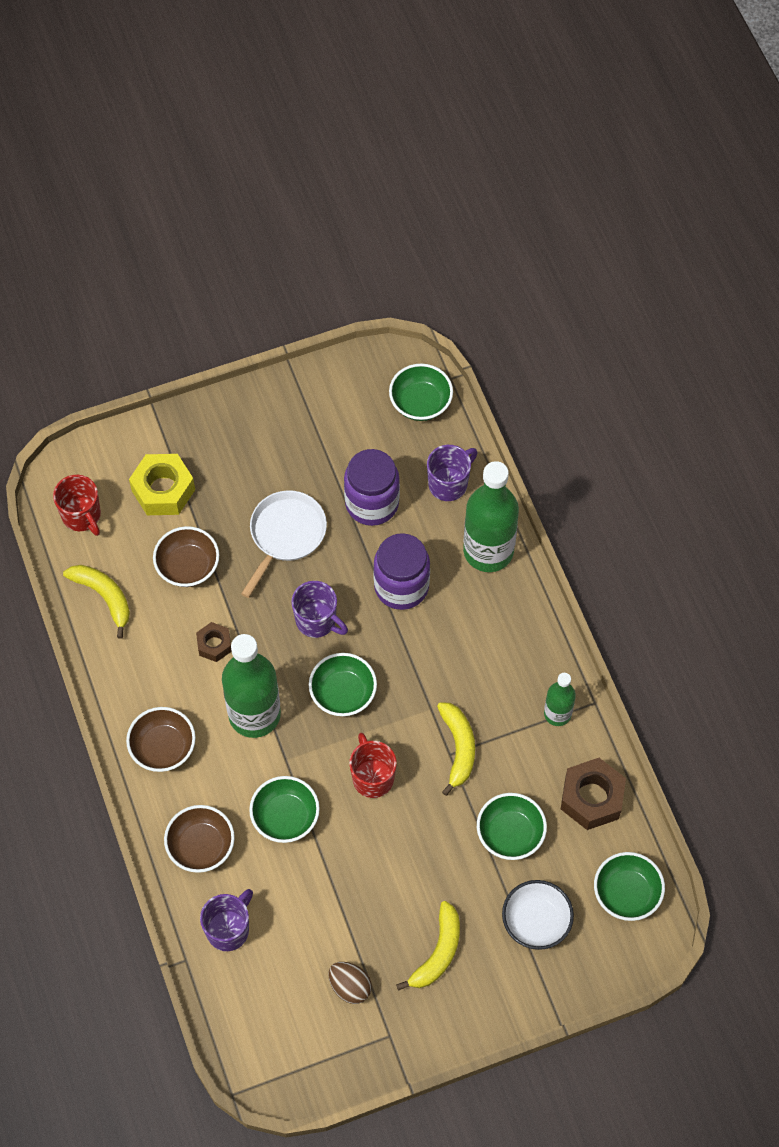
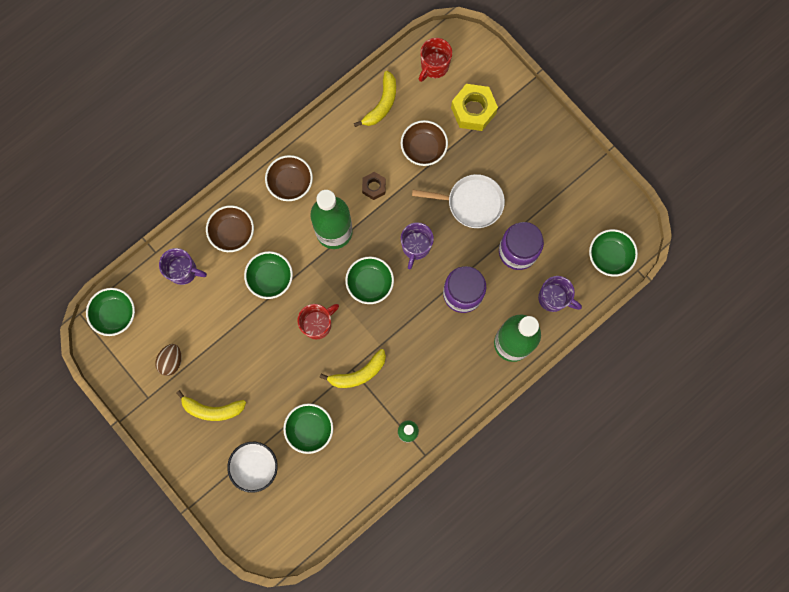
camera: 70 degrees right, 15 degrees up
brown nut [561,758,626,830] -> none
green bowl [594,852,665,921] -> green bowl moved to [86,288,135,336]

